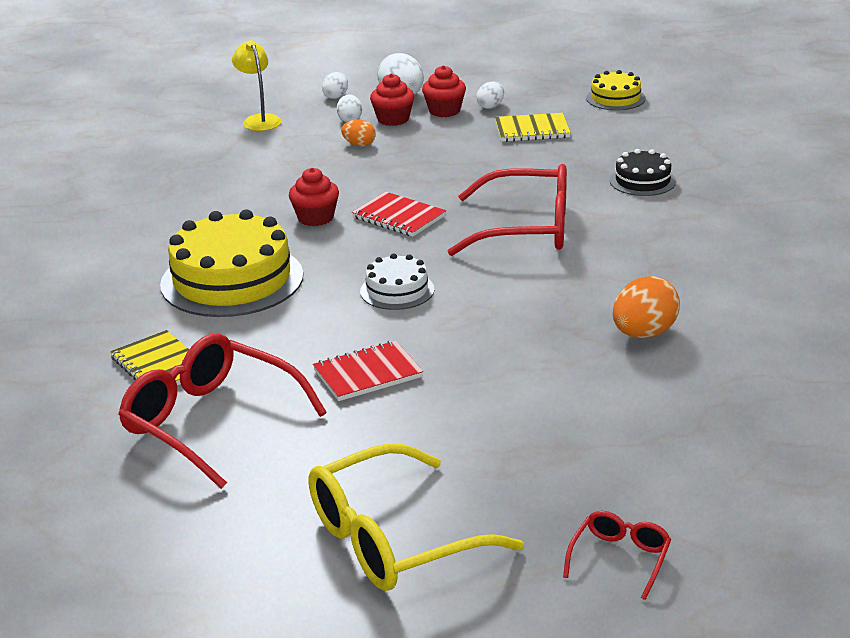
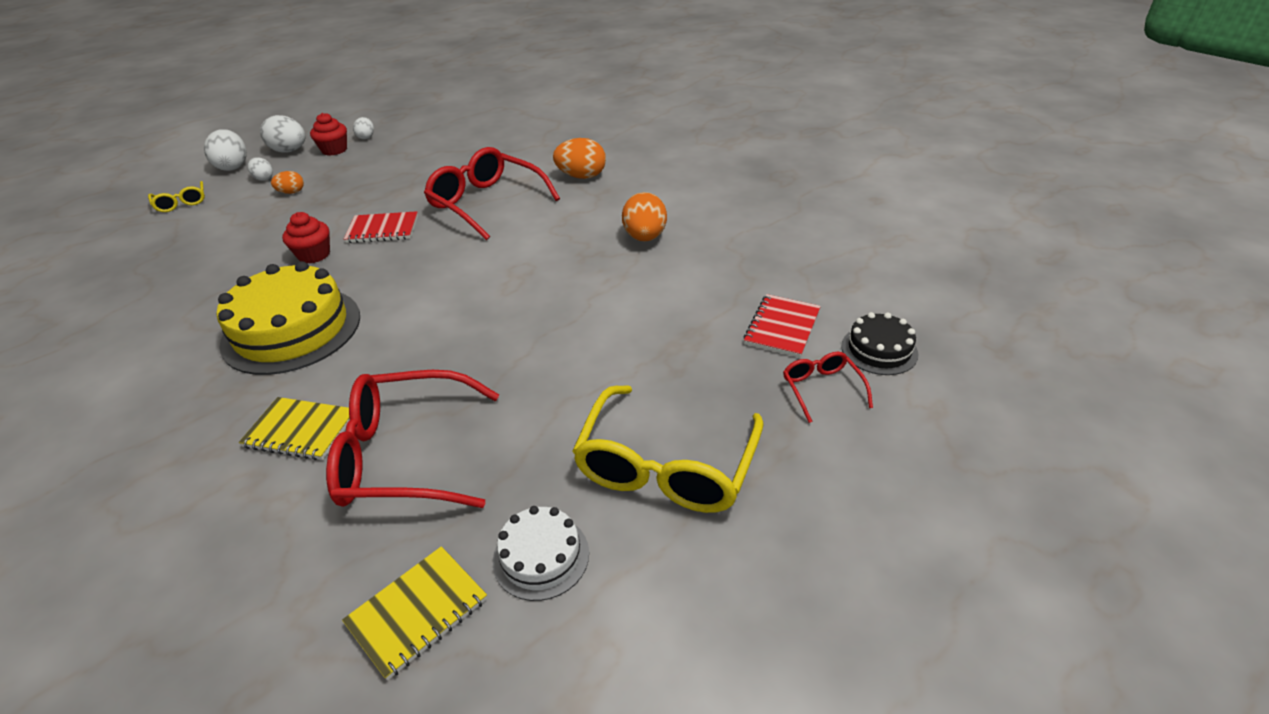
camera: 40 degrees left, 10 degrees up
yellow lamp [232,40,282,131] -> yellow glasses [148,181,205,212]
red notebook [313,341,423,401] -> red notebook moved to [743,294,821,358]
white egg [322,72,348,99] -> white egg [204,129,247,171], size x1.77
white cake [360,253,435,310] -> white cake moved to [493,506,589,601]
red cupcake [370,74,414,126] -> none
red glasses [448,164,567,256] -> red glasses turned 105 degrees counterclockwise [424,147,560,240]
yellow notebook [495,113,571,142] -> yellow notebook moved to [342,546,487,680]
yellow cake [586,70,646,110] -> none
black cake [610,149,676,196] -> black cake moved to [841,312,918,375]
none -> orange egg [553,138,606,179]

